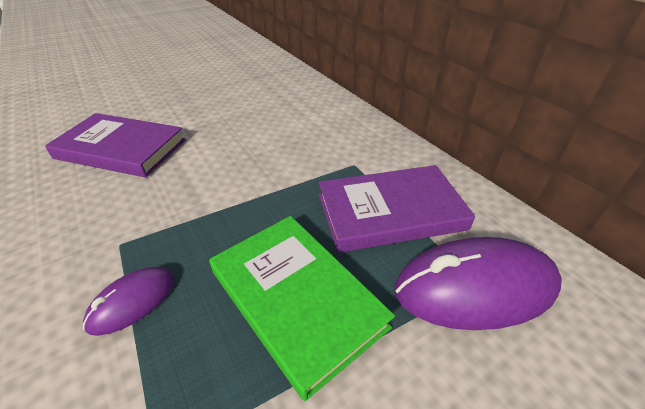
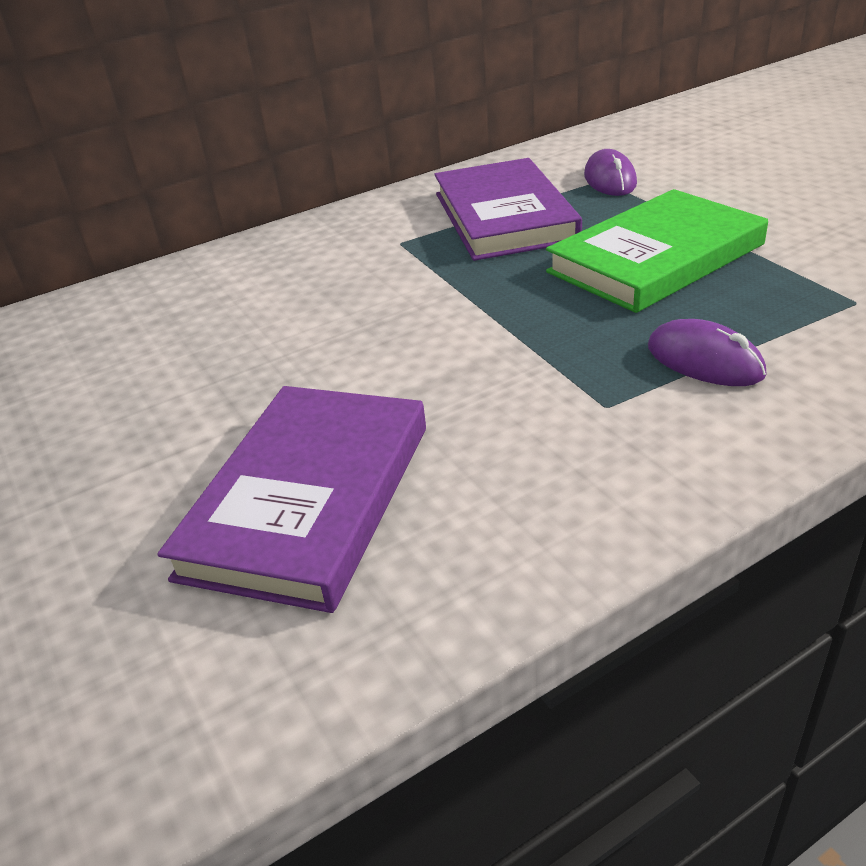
camera: 85 degrees left, 5 degrees down
purple mouse [395,237,562,330] -> purple mouse [584,149,637,196], size x0.52

